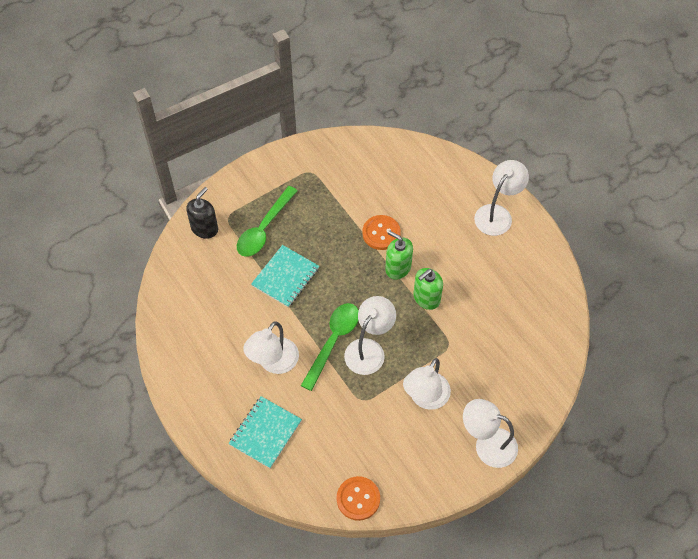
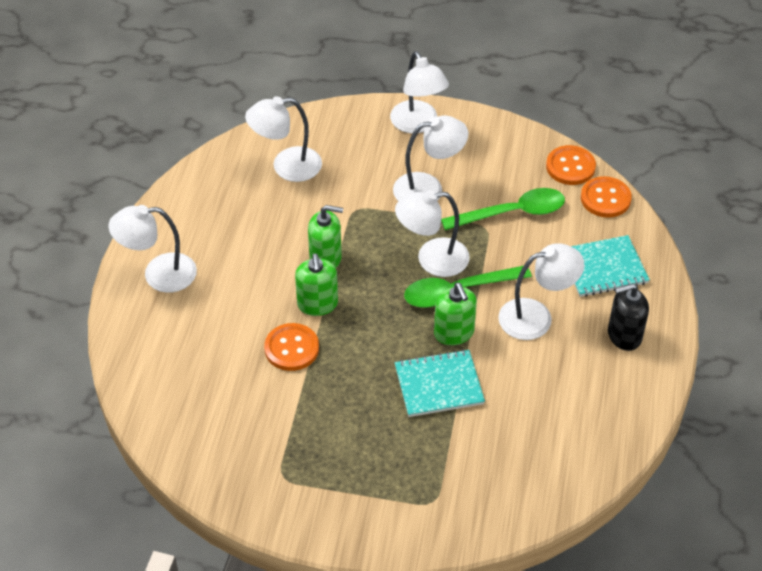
camera: 135 degrees left, 10 degrees down
black soap dispenser [186,187,218,239] -> black soap dispenser moved to [608,283,649,351]
green spoon [237,186,297,257] -> green spoon moved to [441,188,565,230]
none -> white lamp [245,96,322,182]
none -> green soap dispenser [434,283,477,345]
none -> orange button [581,176,632,218]

